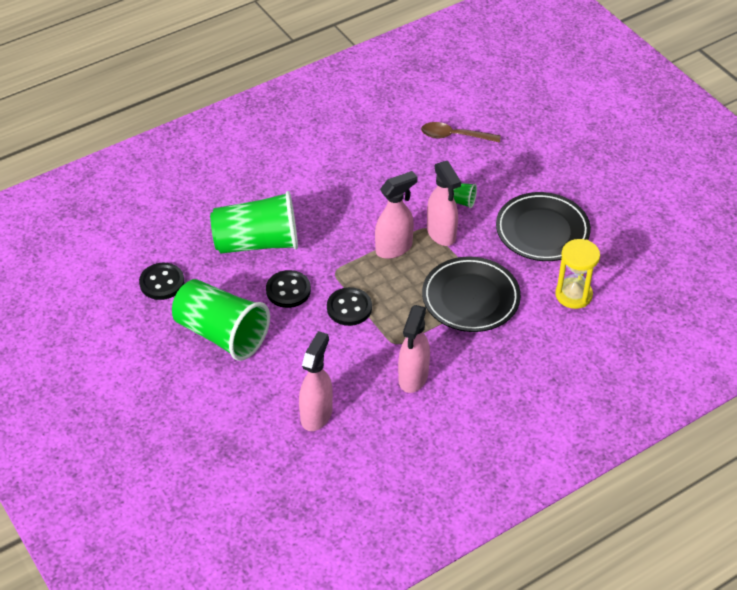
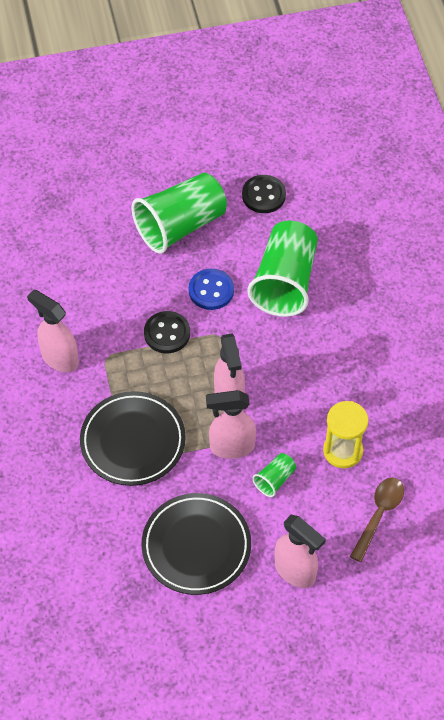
camera: 110 degrees right, 10 degrees up
black button [266,270,311,308] -> blue button [189,269,234,310]
pink spray bottle [299,331,333,431] -> pink spray bottle moved to [275,515,326,588]
yellow hourglass [556,239,600,309] -> yellow hourglass moved to [323,401,369,468]

